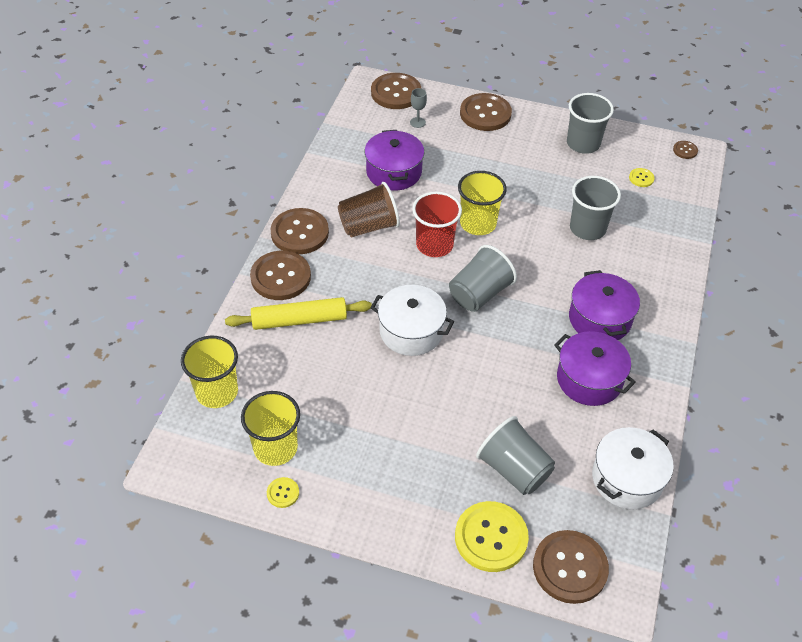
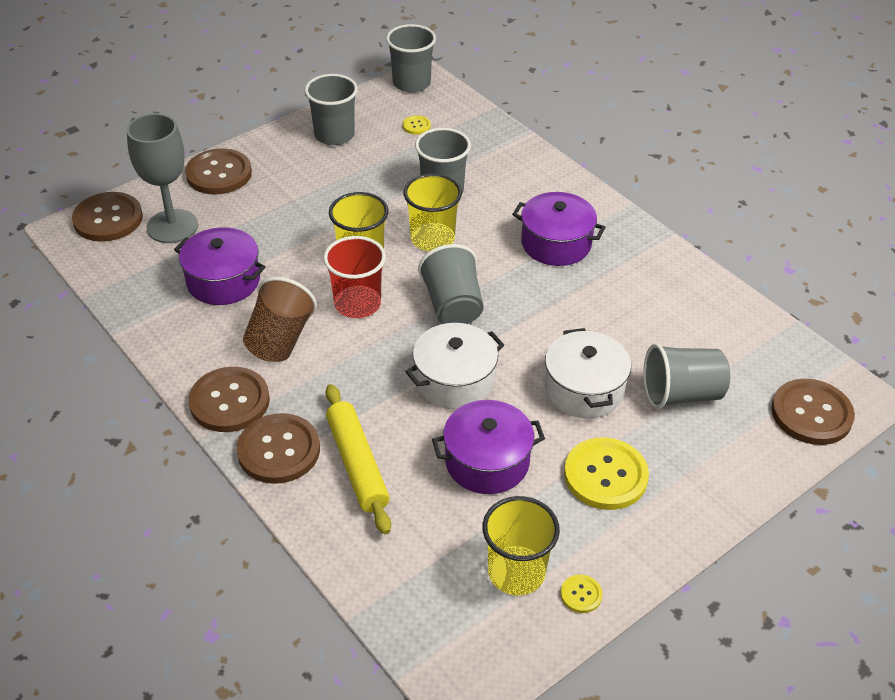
camera: 55 degrees left, 5 degrees down
yellow cup [181,336,238,408] -> yellow cup moved to [404,174,462,251]
yellow rolling pin [225,297,372,330] -> yellow rolling pin turned 45 degrees counterclockwise [325,384,391,535]
grey goblet [410,88,427,128] -> grey goblet [127,113,198,243], size x2.45
yellow button [455,501,529,572] -> yellow button moved to [564,437,649,510]
purple pot [554,331,636,406] -> purple pot moved to [432,400,545,494]
white pot [592,427,674,509] -> white pot moved to [545,328,631,418]
brown button [673,141,698,159] -> grey cup [386,24,436,92]

